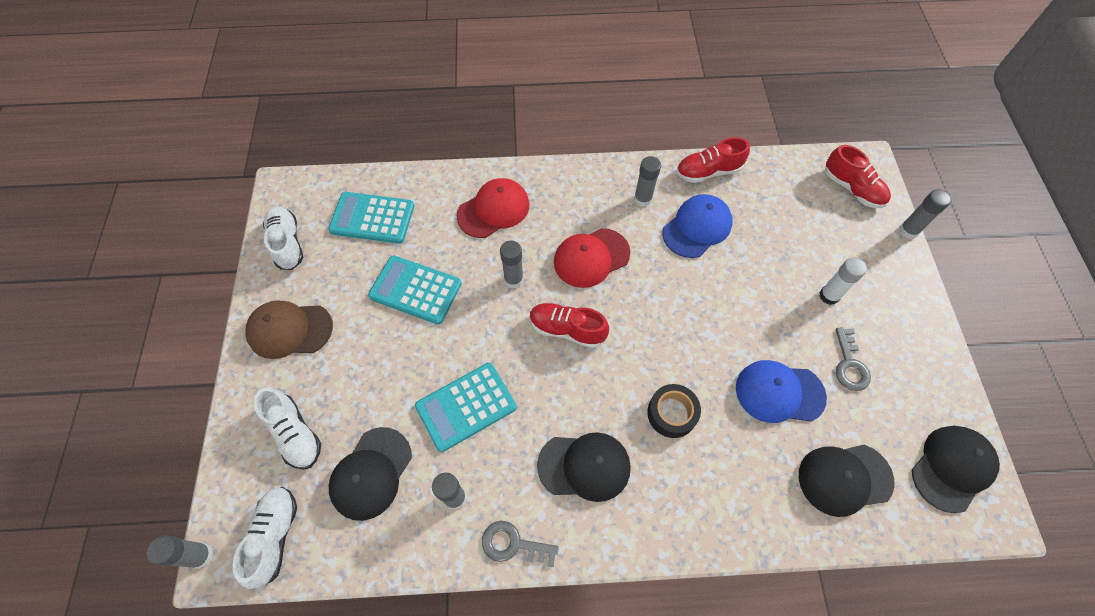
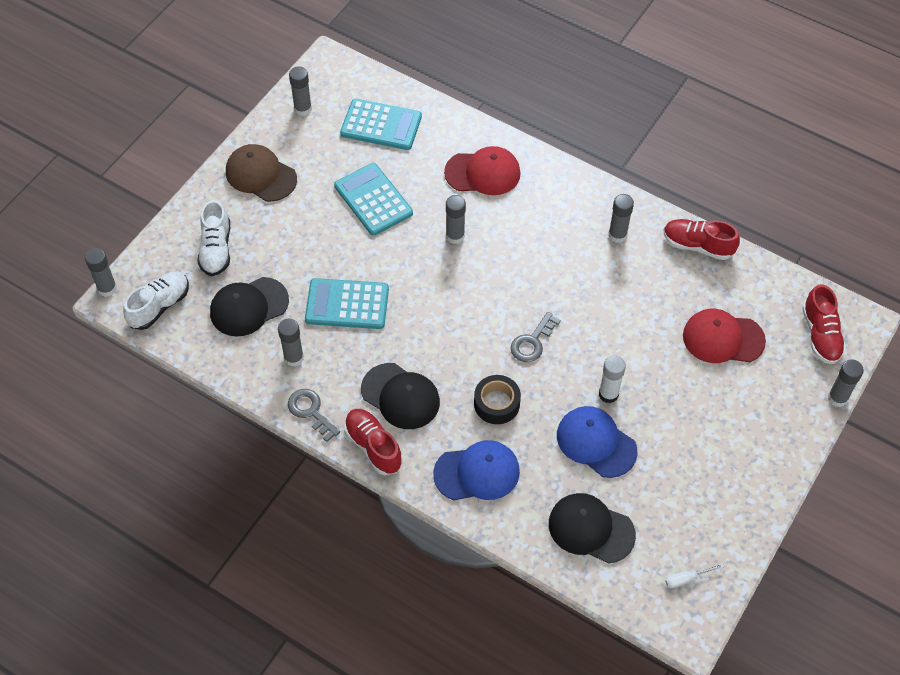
camera: 35 degrees right, 5 degrees down
white shoe [263,206,303,270] -> grey glue stick [289,66,312,116]
turquoise calculator [328,192,414,244] -> turquoise calculator turned 150 degrees clockwise [340,99,422,150]
red shoe [530,303,609,348] -> red shoe moved to [344,409,402,475]
red cap [554,228,630,288] -> red cap moved to [683,309,766,363]
blue cap [662,194,732,258] -> blue cap moved to [433,440,520,501]
white glue stick [819,257,867,305] -> white glue stick moved to [599,355,626,403]
grey key [836,328,871,391] -> grey key moved to [511,312,561,362]
black cap [912,426,1000,513] -> white screwdriver [665,563,724,588]

